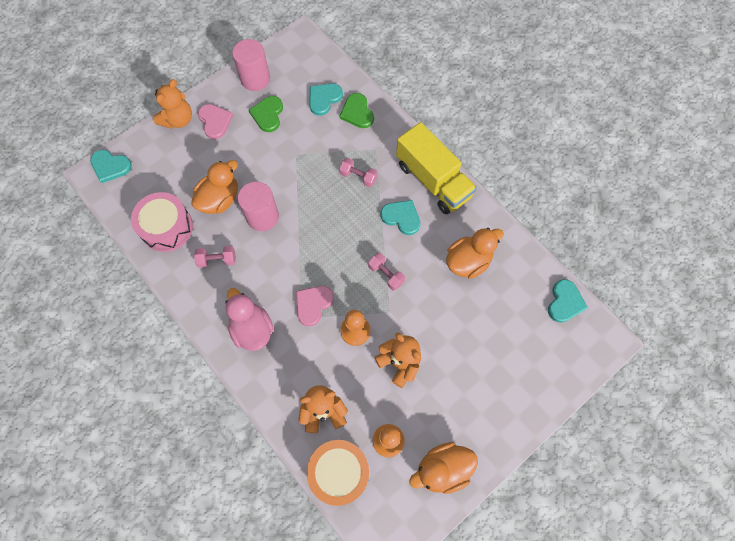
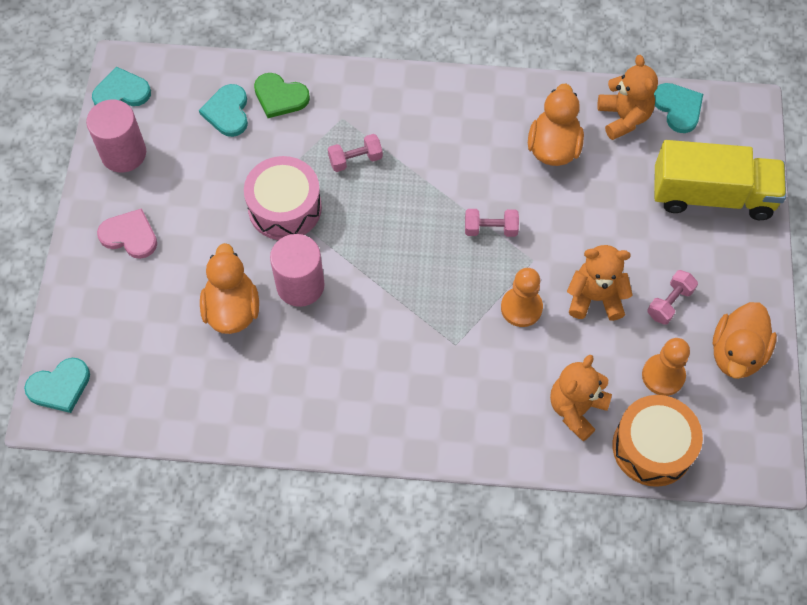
camera: 45 degrees left, 5 degrees down
pink drum [131,192,193,252] -> pink drum moved to [244,156,322,240]
orange teddy bear [153,79,192,129] -> orange teddy bear moved to [597,55,658,140]
pink dumbbell [194,246,236,268] -> pink dumbbell moved to [647,270,698,325]
pink duck [226,288,274,351] -> none
green heart [249,96,283,132] -> none
pink heart [296,286,334,326] -> none
turquoise heart [380,200,420,235] -> turquoise heart moved to [92,67,151,106]
yellow truck [396,122,477,214] -> yellow truck moved to [654,140,786,220]

